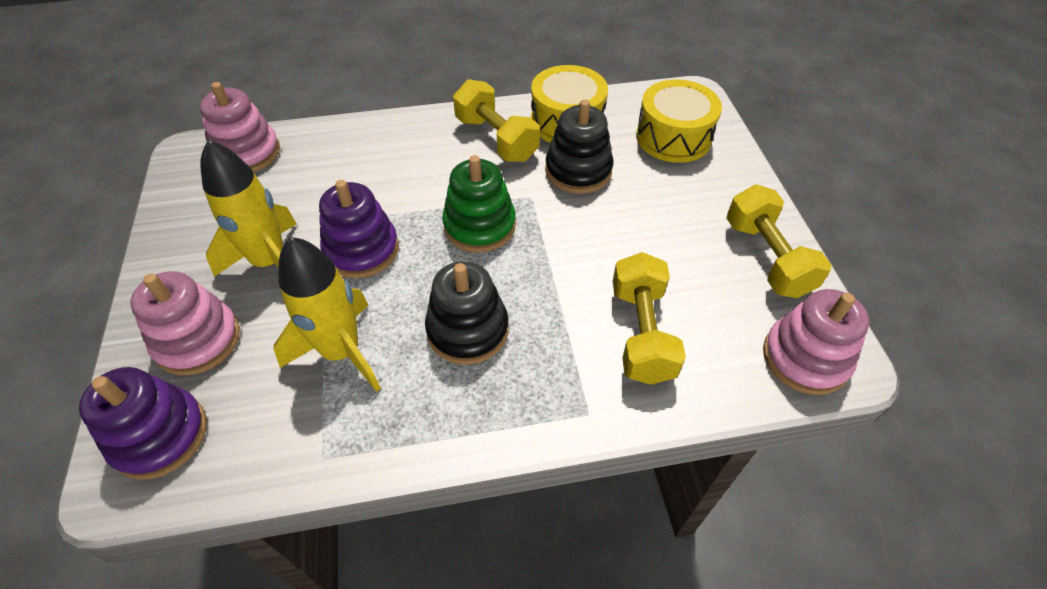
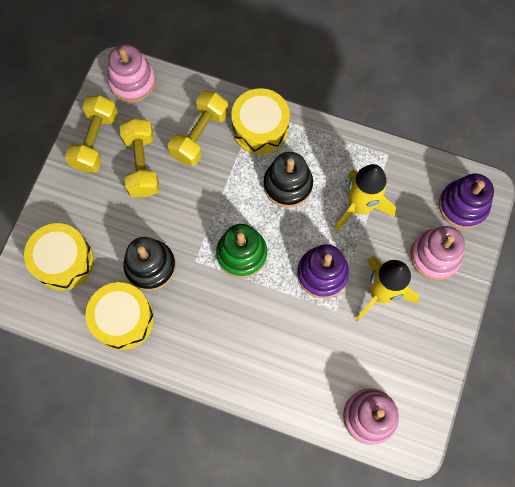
camera: 150 degrees left, 20 degrees up
yellow dumbbell [453,79,540,162] -> yellow dumbbell moved to [120,118,159,197]
none -> yellow drum [231,88,290,155]

